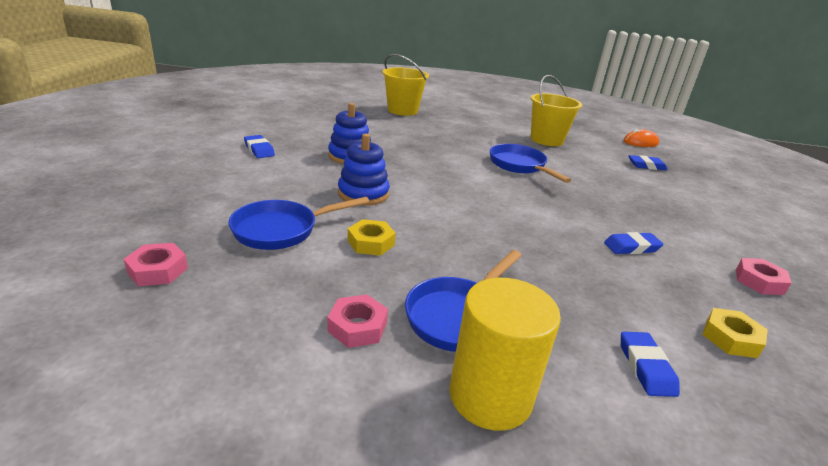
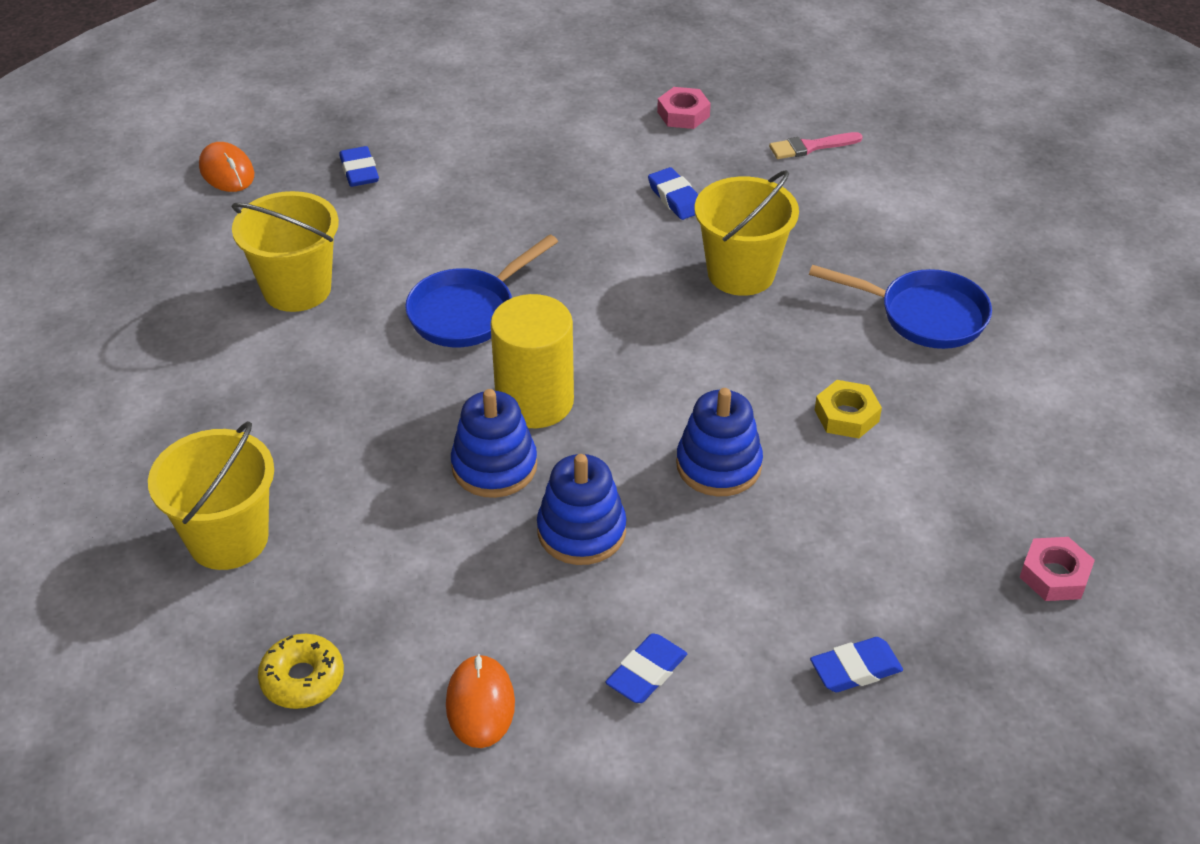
camera: 105 degrees left, 15 degrees up
blue pan [228,197,369,250] -> none
pink nut [327,295,388,348] -> none
yellow cylinder [449,278,561,431] -> yellow cylinder moved to [490,294,574,428]
blue eraser [621,332,680,397] -> blue eraser moved to [810,637,903,692]
yellow nut [703,308,768,358] -> pink brush [769,132,863,159]
none -> yellow donut [258,634,344,709]
none -> orange mouse [446,654,515,748]
none -> blue stacking toy [451,389,537,498]
none -> yellow bucket [695,170,799,296]

